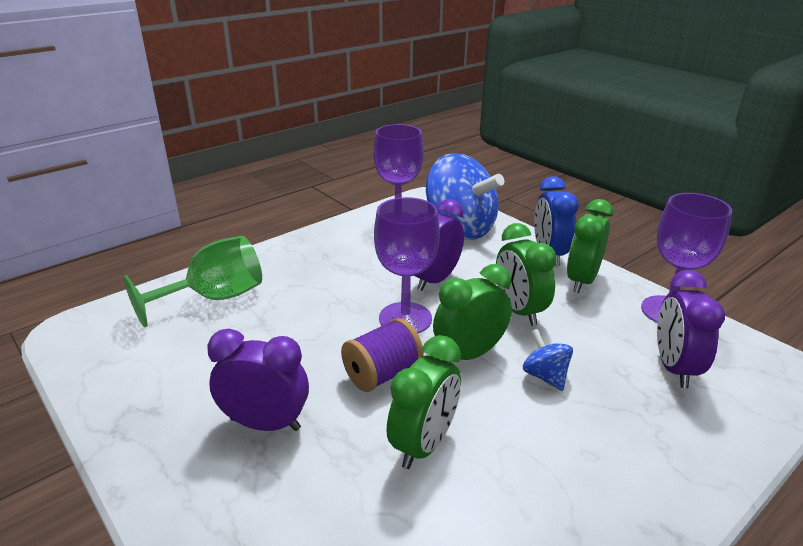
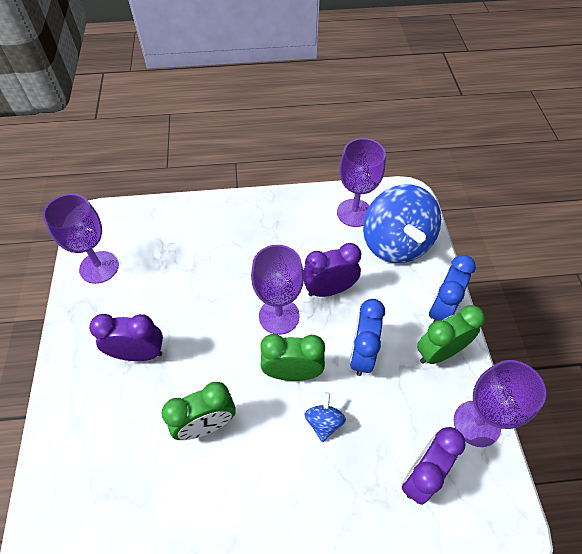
camera: 35 degrees right, 25 degrees up
green goblet [123,236,262,328] -> none
purple clock [207,329,309,431] -> purple clock turned 45 degrees counterclockwise [89,314,163,361]
purple spool [341,318,424,392] -> none
green clock [496,223,557,326] -> blue clock [350,299,385,376]
none -> purple goblet [43,194,119,284]

